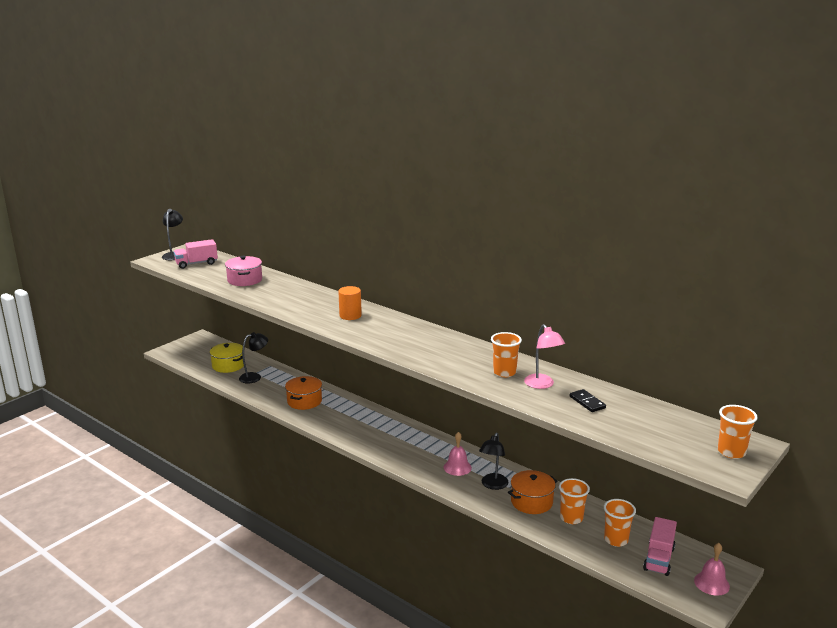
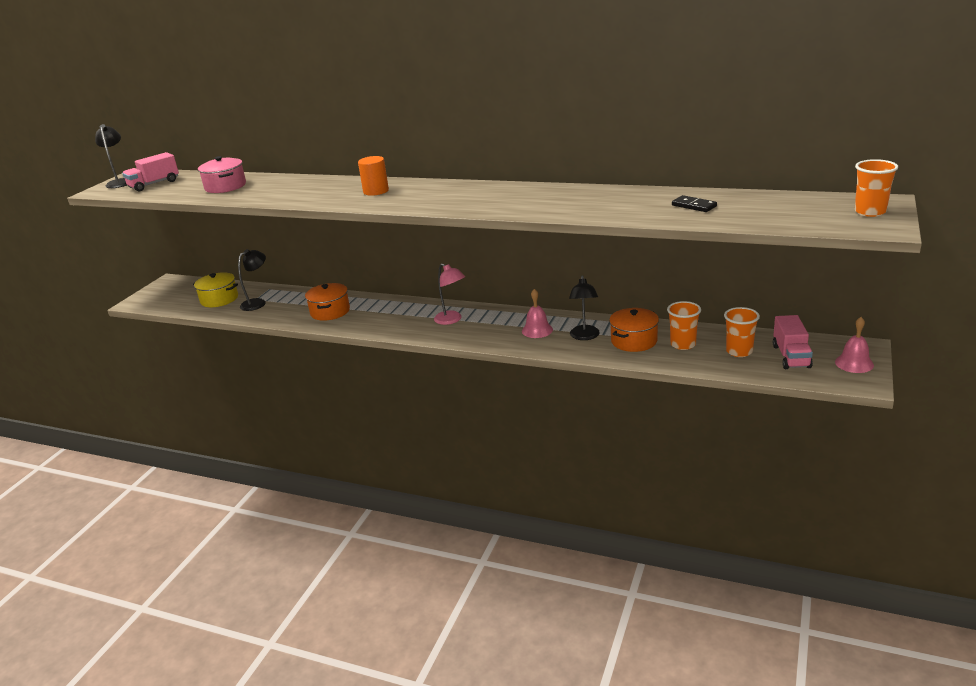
camera: 15 degrees left, 5 degrees up
orange cup [491,332,522,377] -> none
pink lamp [524,324,565,389] -> pink lamp moved to [434,263,465,325]

